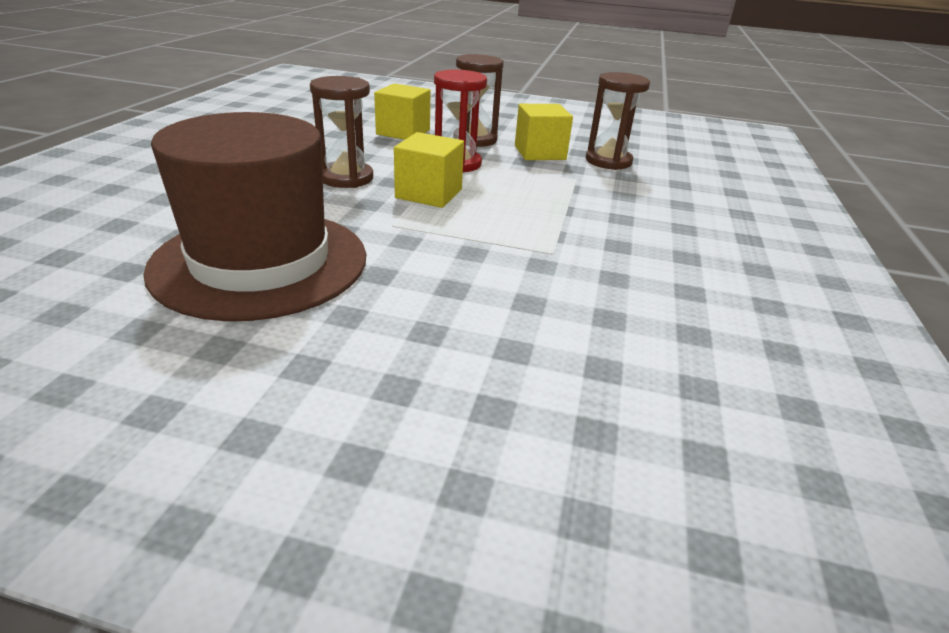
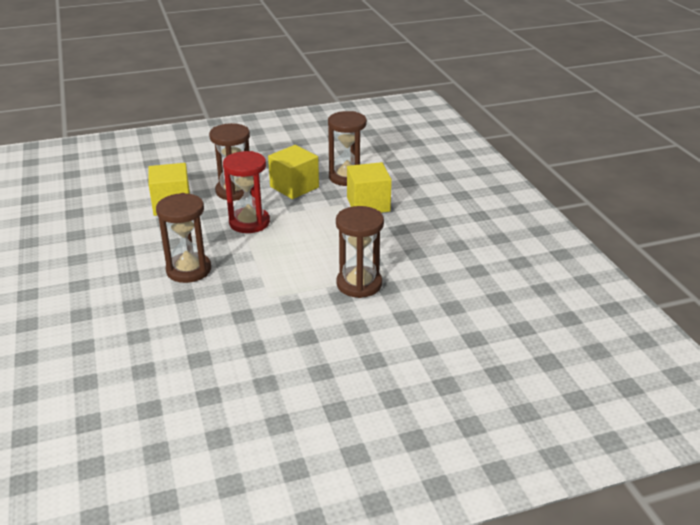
camera: 30 degrees left, 0 degrees up
brown hat [143,112,366,321] -> none
yellow cube [394,132,464,208] -> yellow cube moved to [347,162,392,213]
none -> brown hourglass [336,206,384,298]

